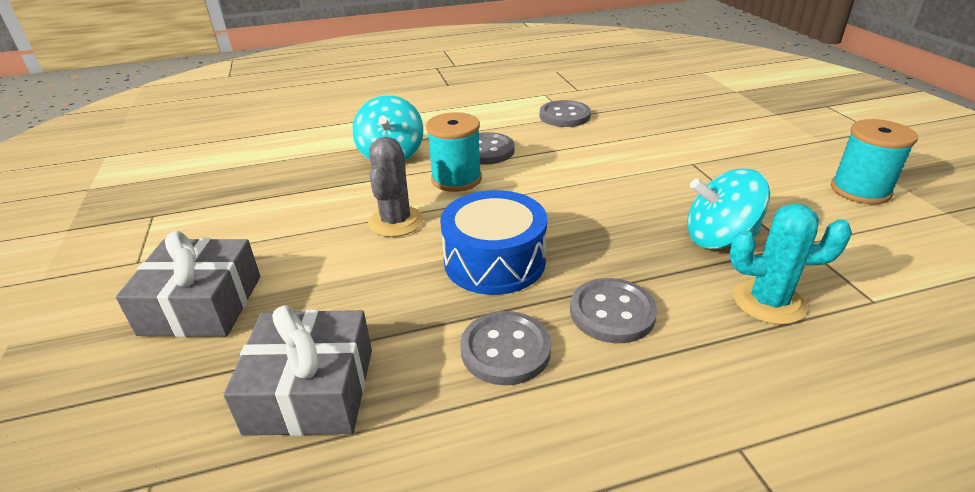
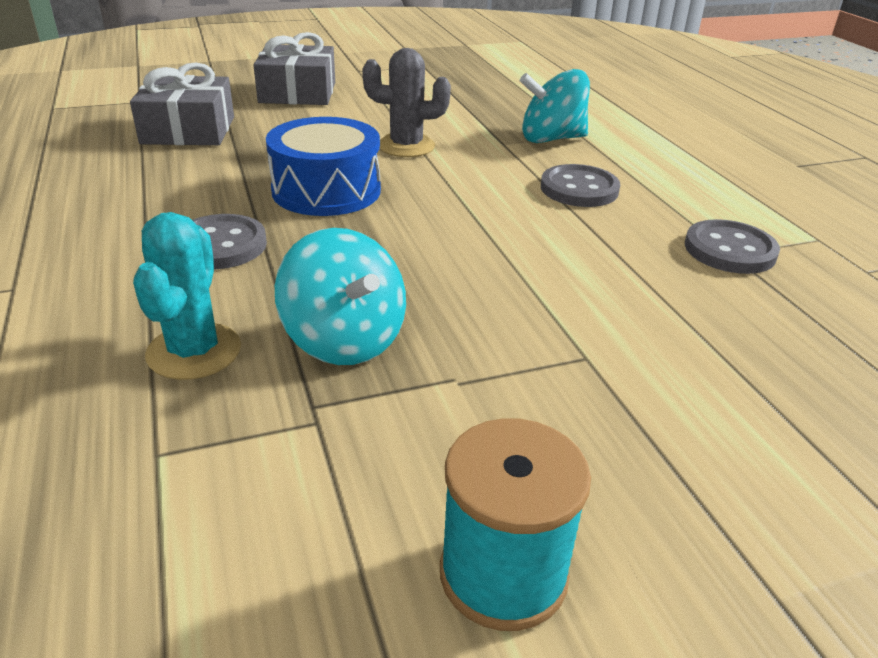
camera: 85 degrees right, 0 degrees up
turquoise spool [426,112,482,192] -> none
grey button [460,311,551,385] -> none
turquoise spinning top [687,168,770,249] -> turquoise spinning top turned 150 degrees clockwise [275,228,406,365]

